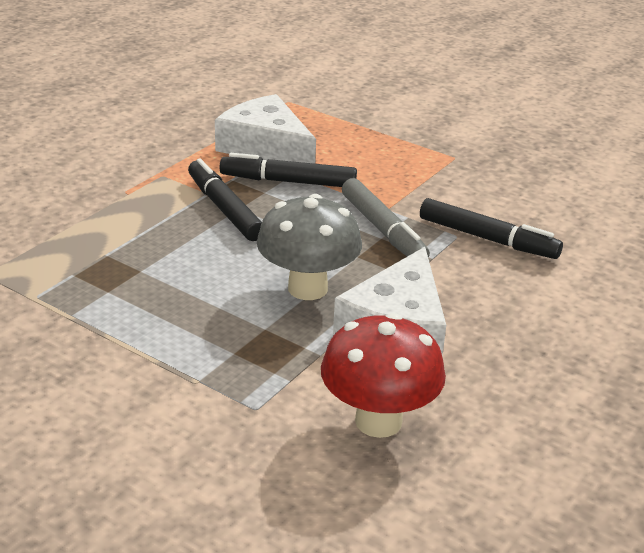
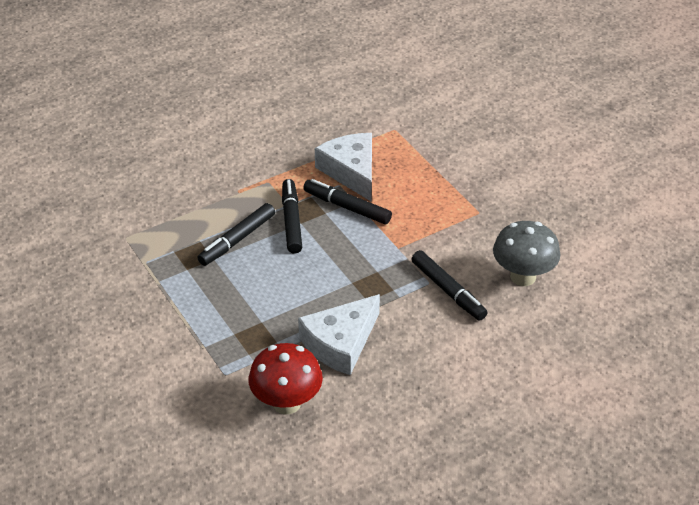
camera: 25 degrees right, 10 degrees up
grey mushroom [257,194,362,300] -> grey mushroom moved to [493,221,561,286]
grey marker [342,178,430,258] -> none
none -> black marker [197,203,275,266]

